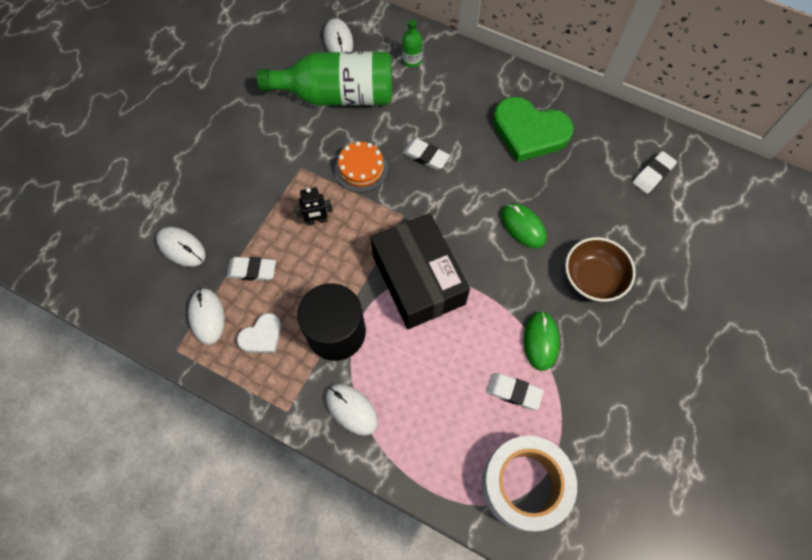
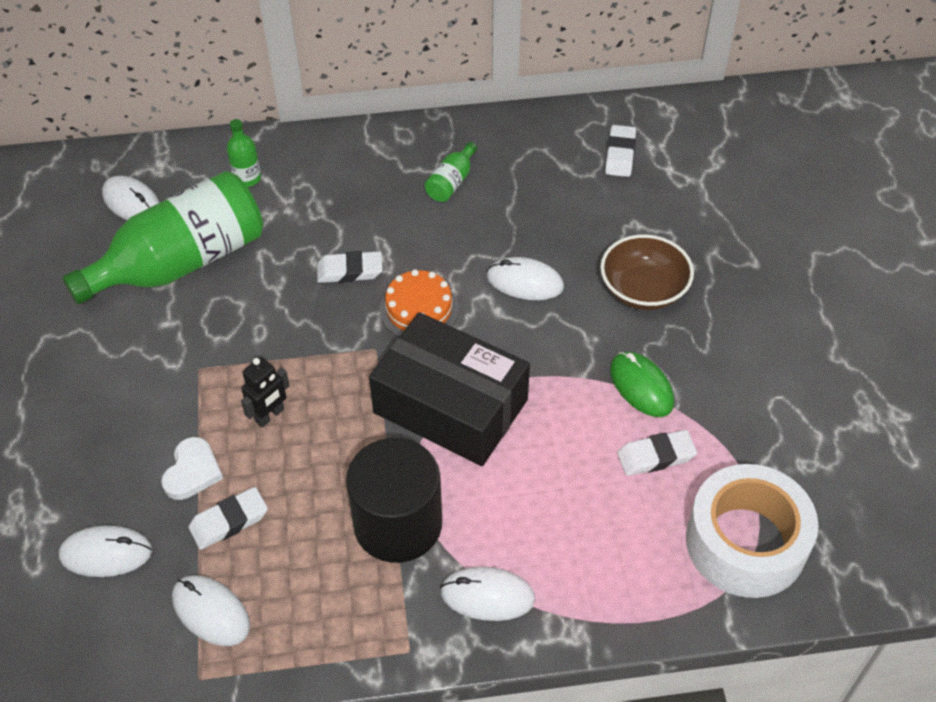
camera: 35 degrees left, 15 degrees down
white heart [237,313,281,353] -> white heart moved to [161,437,223,500]
orange cake [335,141,388,192] -> orange cake moved to [380,269,459,337]
green heart [493,97,574,162] -> green bottle [425,142,477,202]
green mouse [501,203,547,248] -> white mouse [487,257,564,300]

